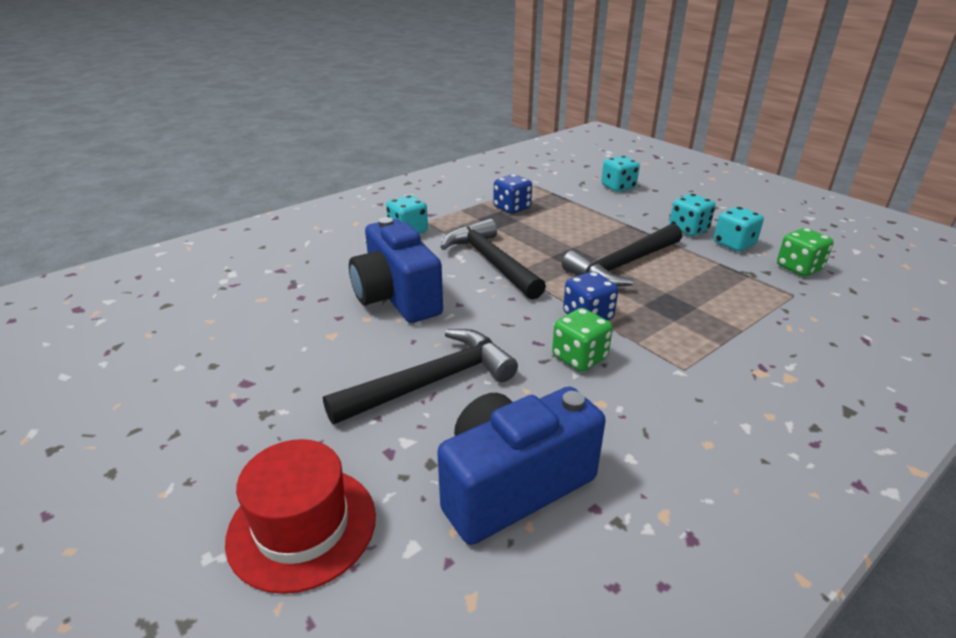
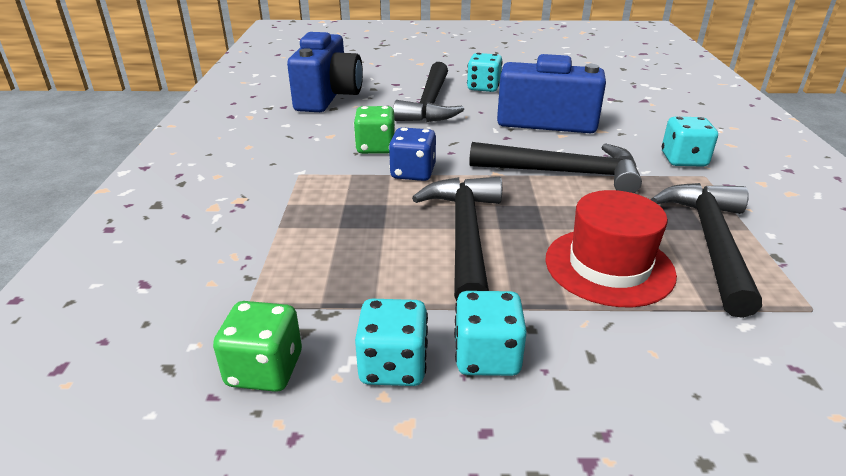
camera: 130 degrees right, 0 degrees up
red hat [225,439,376,594] -> red hat moved to [545,190,677,307]
blue dice [493,174,532,214] -> black hammer [651,183,762,318]
turquoise dice [601,156,640,192] -> turquoise dice moved to [467,53,503,92]

